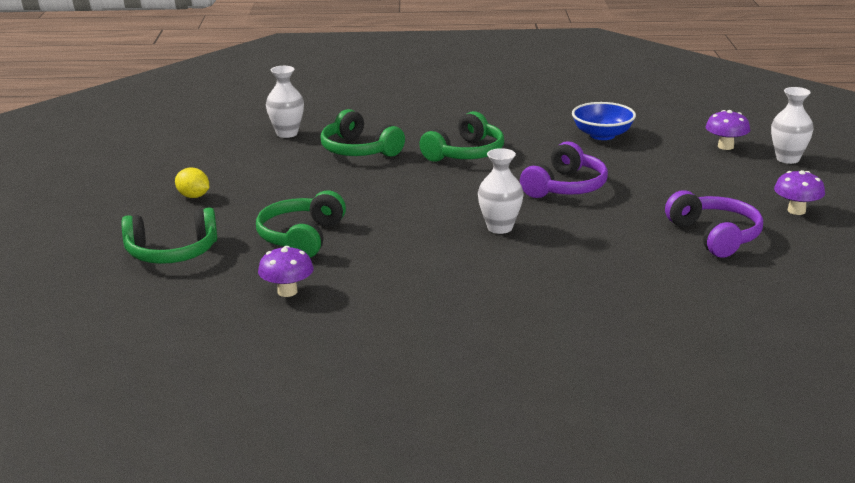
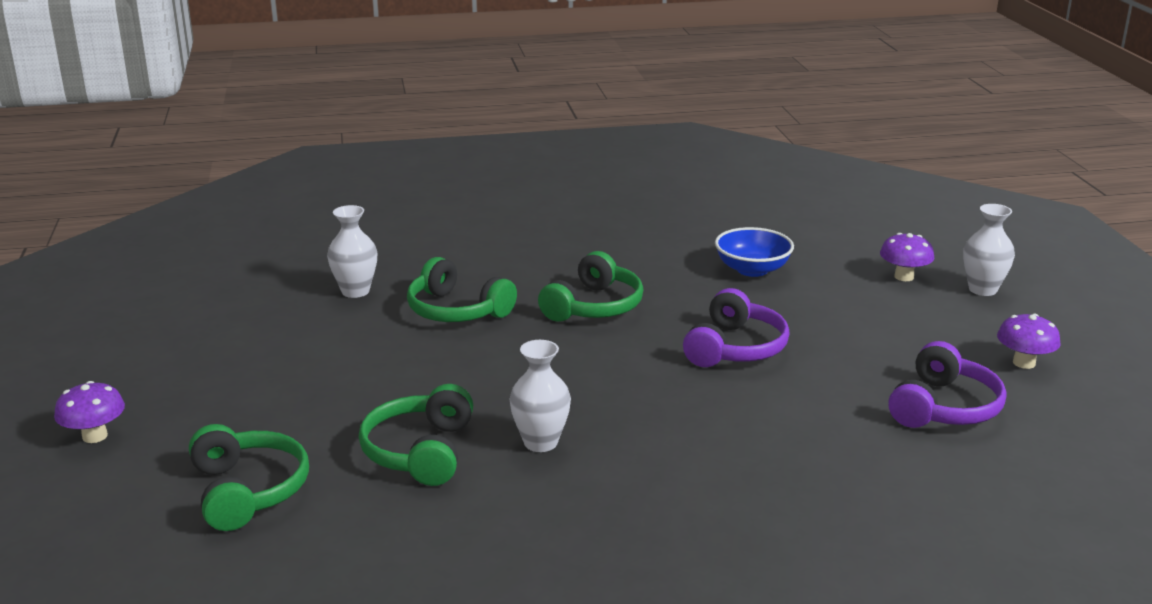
camera: 10 degrees left, 0 degrees up
green headphones [121,207,217,264] -> green headphones turned 90 degrees counterclockwise [189,424,309,531]
yellow lemon [175,168,209,198] -> none
purple mushroom [258,246,314,297] -> purple mushroom moved to [54,381,125,443]
white vase [478,148,524,234] -> white vase moved to [509,340,571,452]
purple headphones [665,190,763,258] -> purple headphones turned 60 degrees clockwise [888,341,1006,428]

